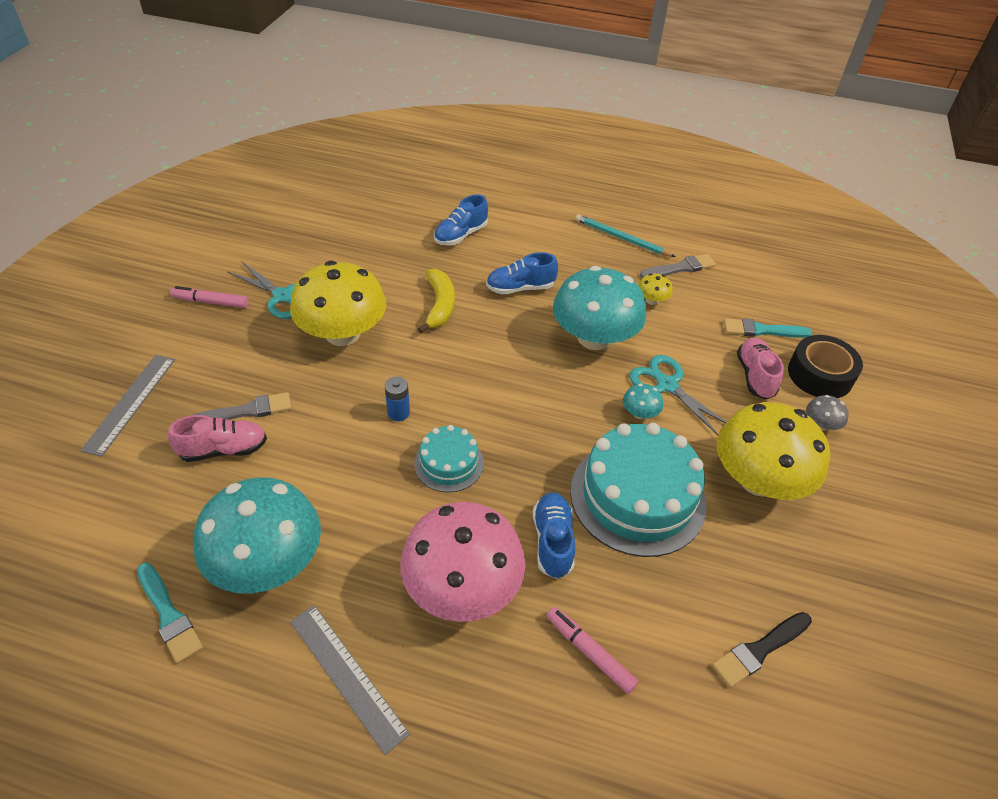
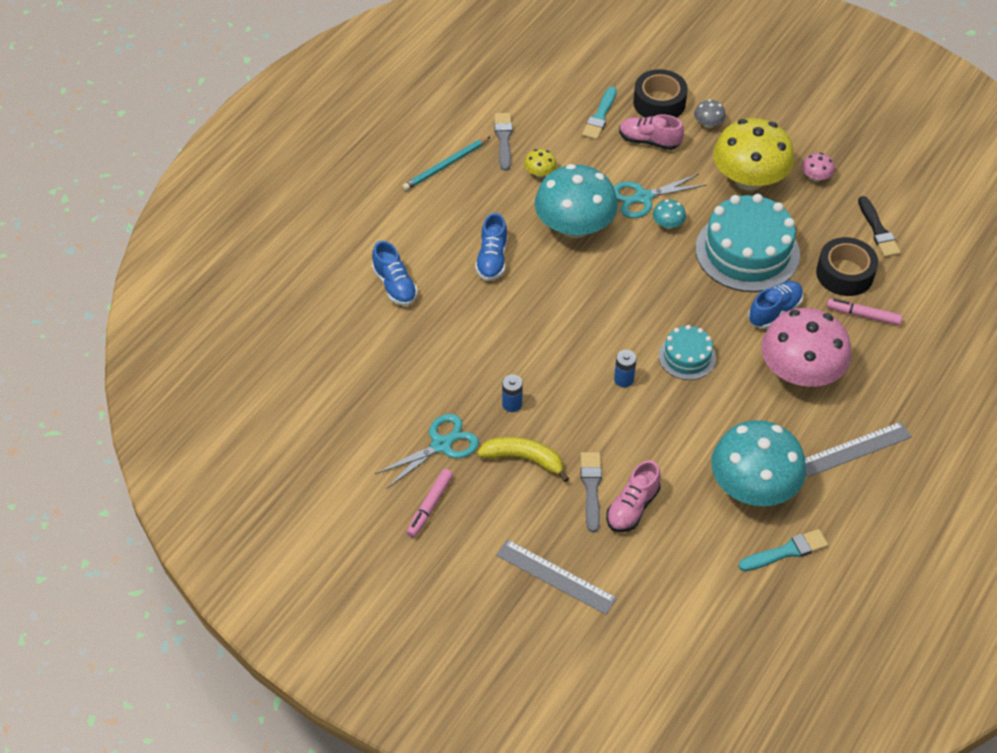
camera: 70 degrees left, 5 degrees up
pink shoe [168,415,267,462] -> pink shoe turned 150 degrees counterclockwise [606,460,661,532]
yellow mushroom [290,261,386,346] -> blue battery [502,374,523,412]
yellow banana [418,269,455,333] -> yellow banana moved to [477,437,569,482]
blue shoe [533,492,575,579] -> blue shoe turned 120 degrees clockwise [748,281,803,329]
pink marker [547,607,639,694] -> pink marker turned 45 degrees clockwise [827,298,903,326]
none -> pink mushroom [802,153,835,182]
none -> black tape [816,237,878,296]

